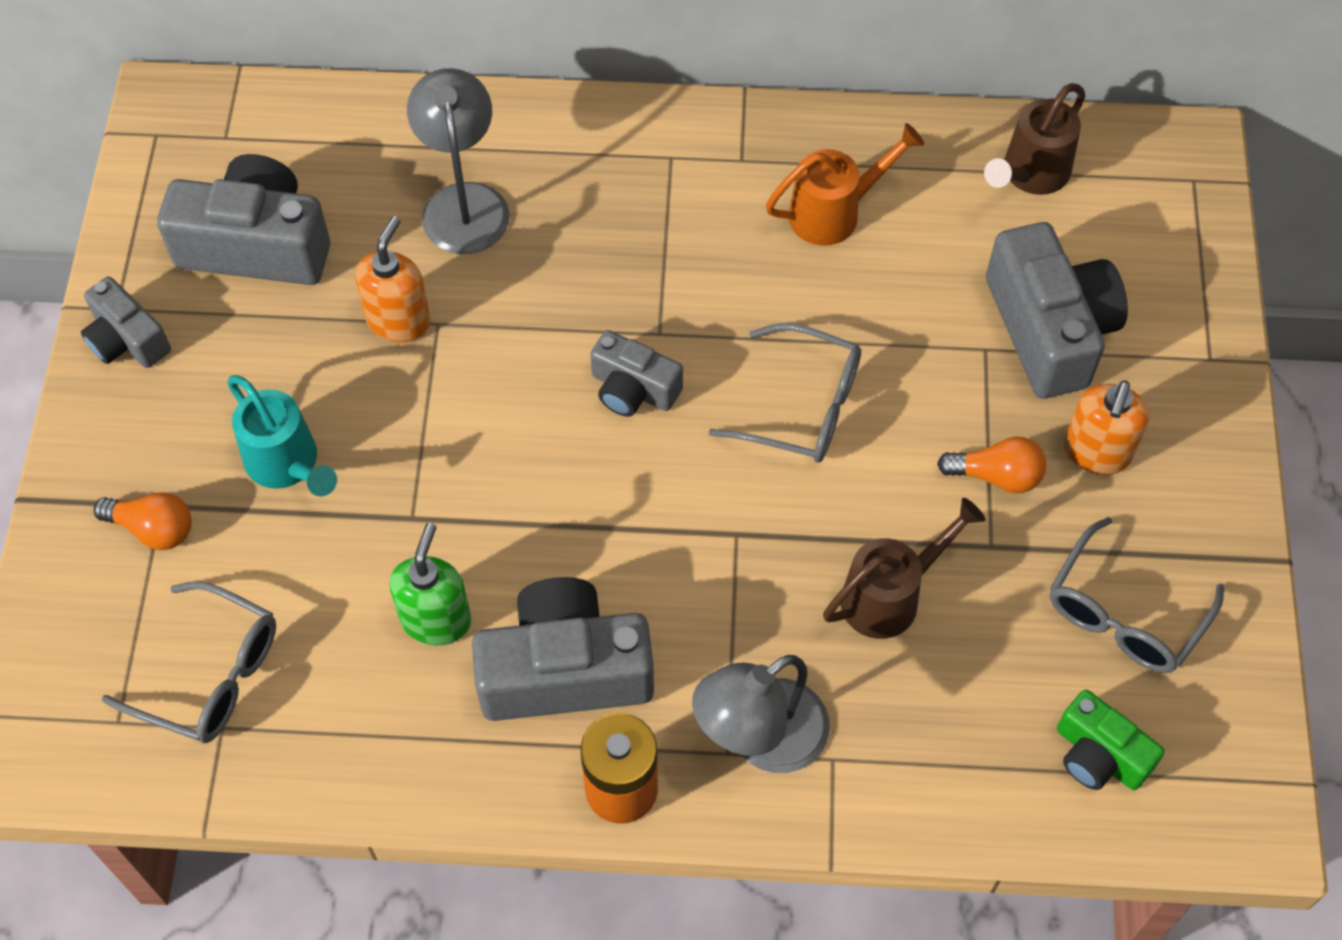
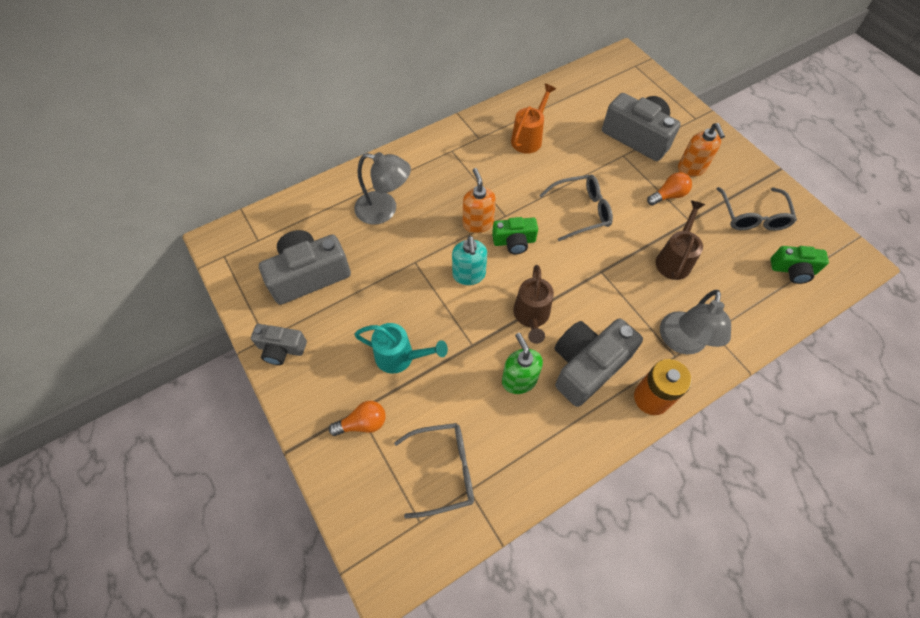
camera: 35 degrees left, 0 degrees up
orange soap dispenser [355,216,430,342] -> orange soap dispenser moved to [463,168,496,233]
grey lamp [407,68,509,254] -> grey lamp turned 150 degrees clockwise [354,152,411,225]
grey camera [590,330,683,417] -> green camera [492,217,538,254]
brown watering can [984,83,1085,195] -> brown watering can moved to [513,265,554,344]
none -> turquoise soap dispenser [452,236,487,285]

